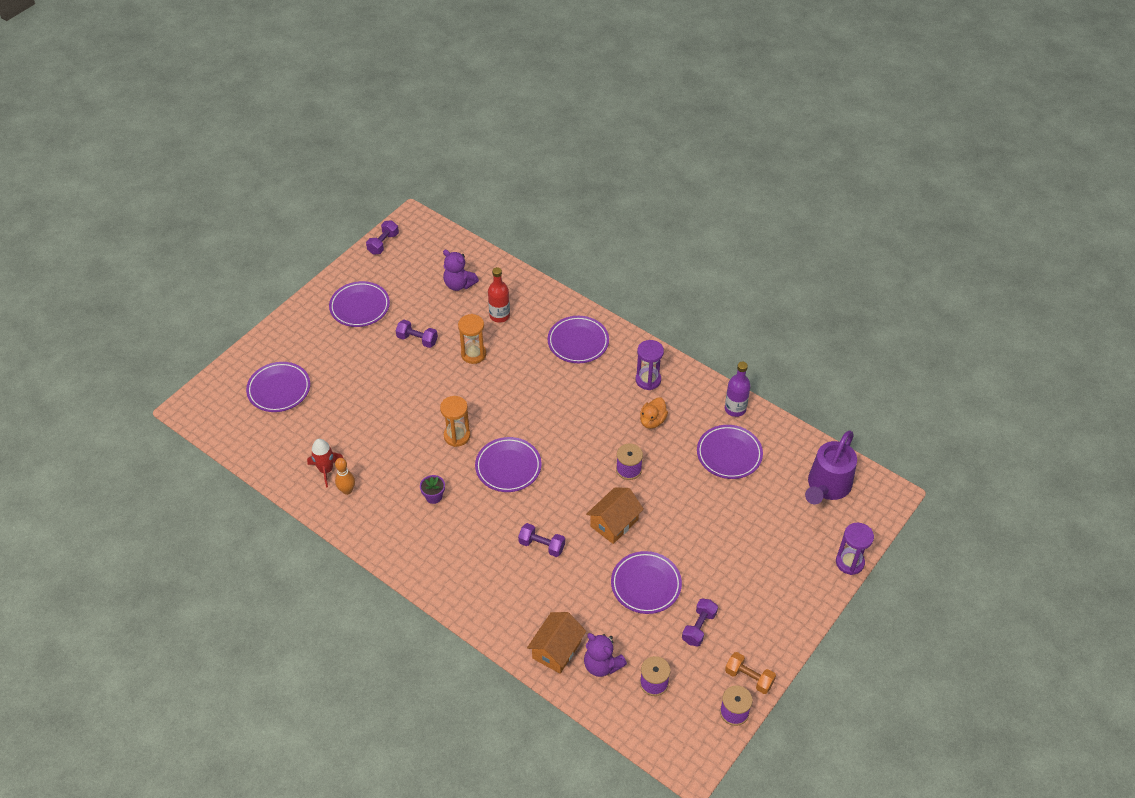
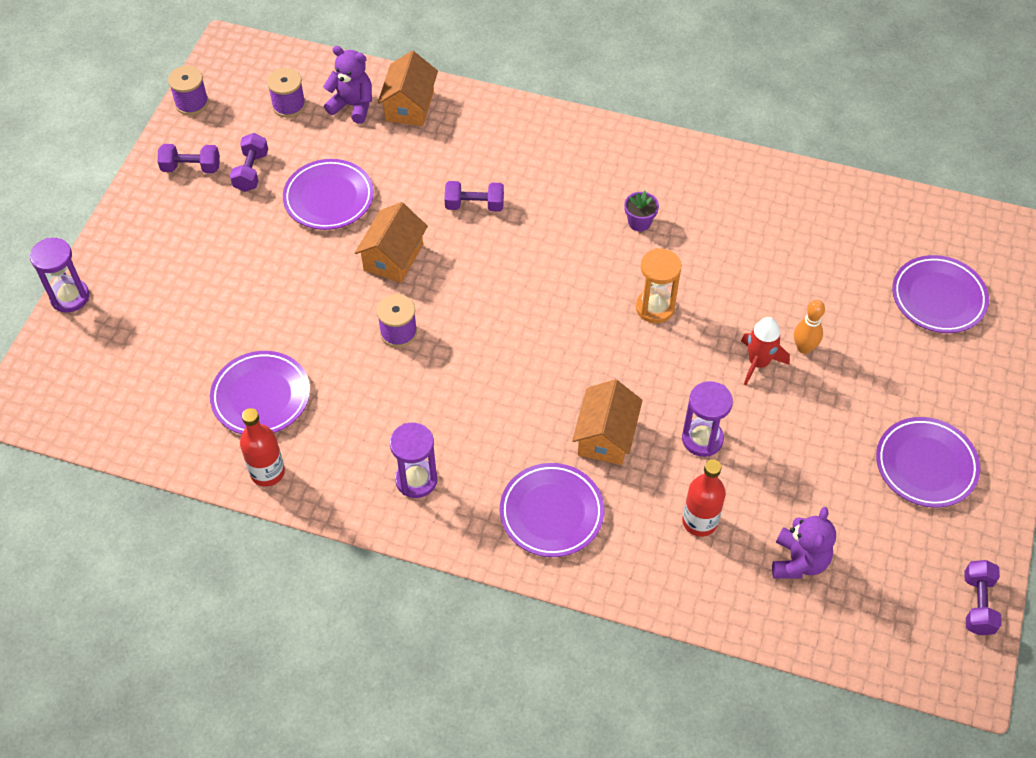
camera: 160 degrees right, 5 degrees up
red rocket [307,439,343,487] -> red rocket moved to [741,317,790,385]
orange bowling pin [335,458,355,495] -> orange bowling pin moved to [794,300,825,354]
purple dumbbell [396,320,438,348] -> purple dumbbell moved to [158,144,220,173]
purple teddy bear [443,250,479,291] -> purple teddy bear turned 90 degrees clockwise [772,507,836,579]
orange hourglass [458,314,486,364] -> purple hourglass [682,381,733,457]
purple plate [475,437,542,492] -> none
orange duck [640,397,668,429] -> none
purple bottle [725,362,751,417] -> red bottle [240,408,285,487]
orange dumbbell [725,652,776,694] -> none
purple watering can [805,431,857,504] -> none
none -> orange house [572,379,643,465]

